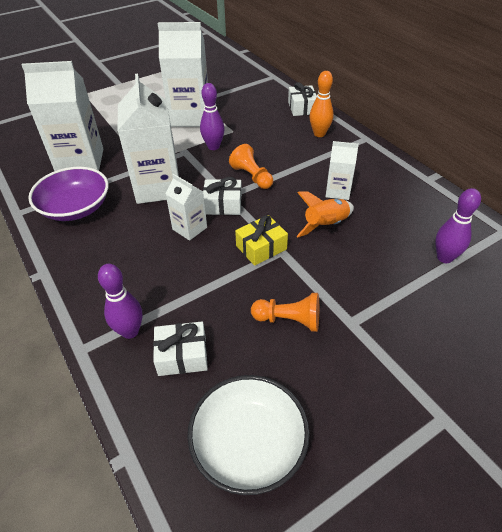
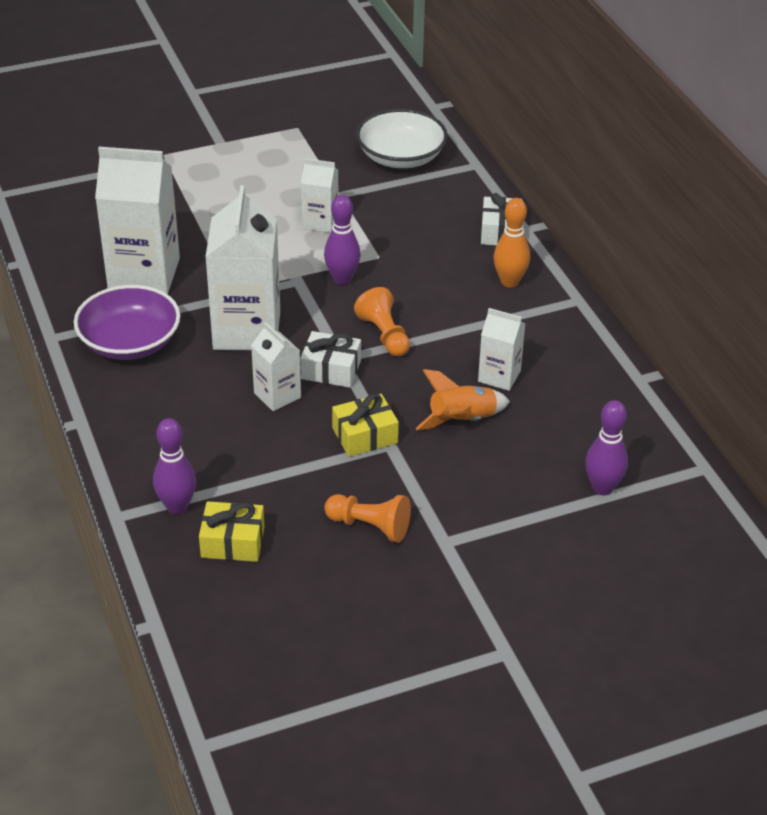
camera: 10 degrees right, 5 degrees down
white gift [153,322,208,376] -> yellow gift [199,501,265,562]
white carton [158,22,208,127] -> white carton [301,158,338,233], size x0.52
white bowl [187,375,310,495] -> white bowl moved to [356,109,448,168]

